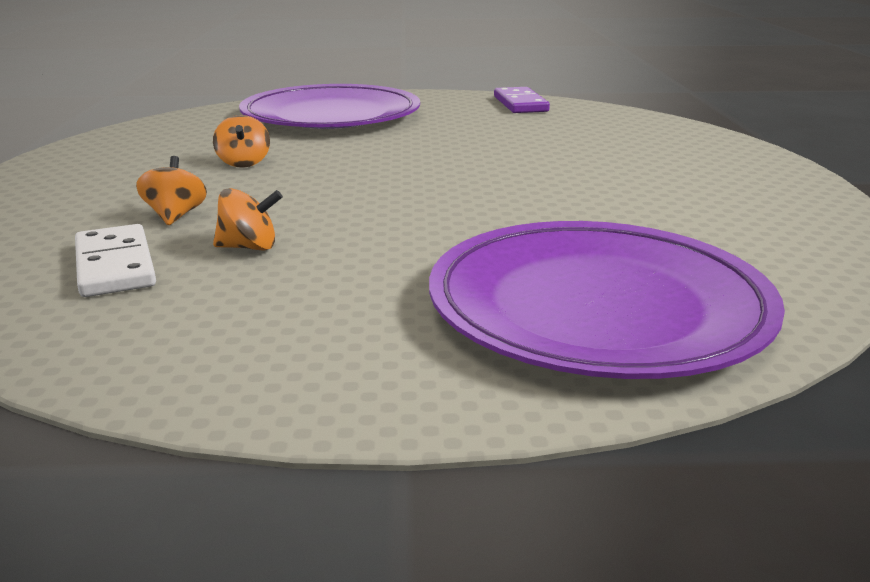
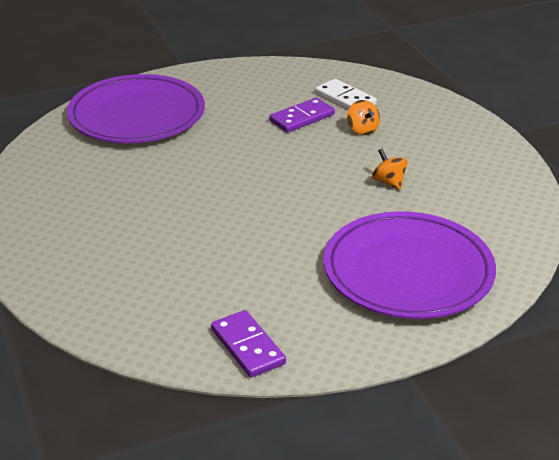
camera: 160 degrees right, 10 degrees up
orange spinning top [213,188,283,251] -> purple domino [269,98,335,133]

